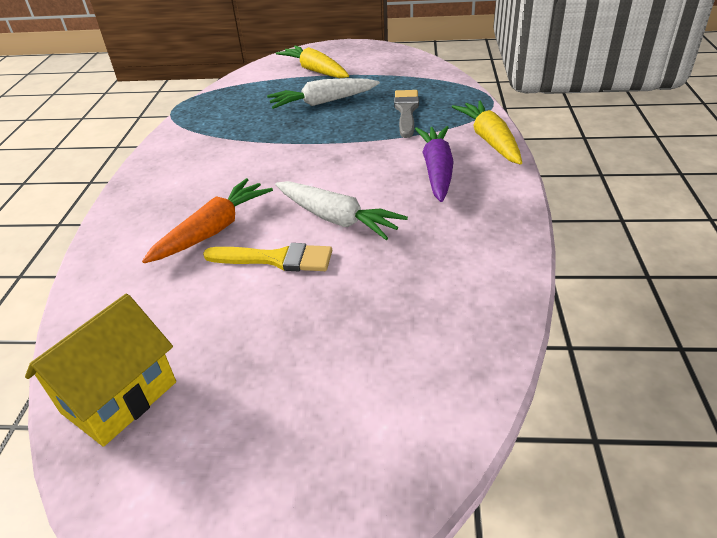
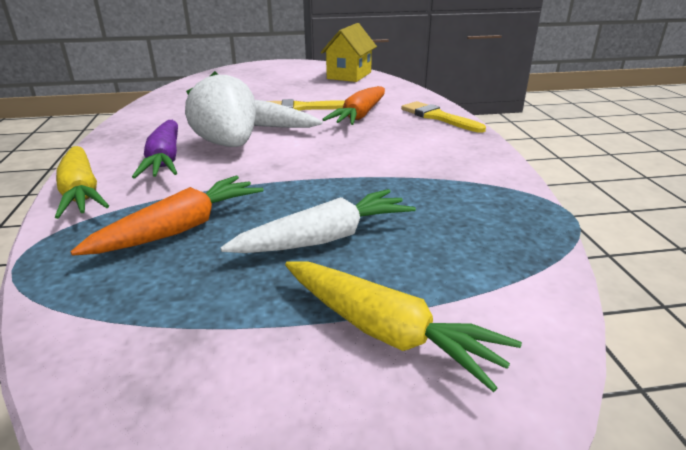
camera: 165 degrees right, 10 degrees down
grey brush [394,90,419,138] -> orange carrot [70,176,264,256]
none -> white strawberry [185,71,256,147]
none -> yellow brush [401,101,486,133]

